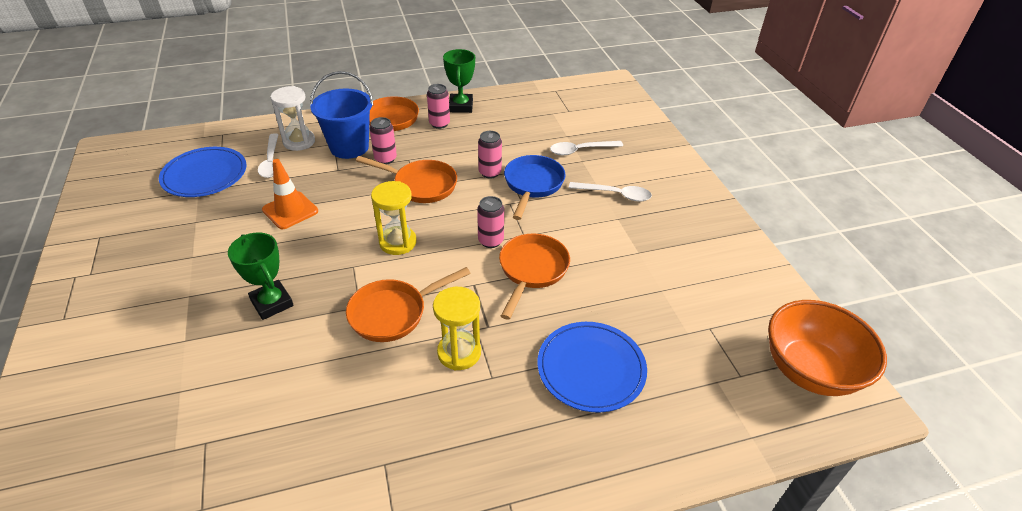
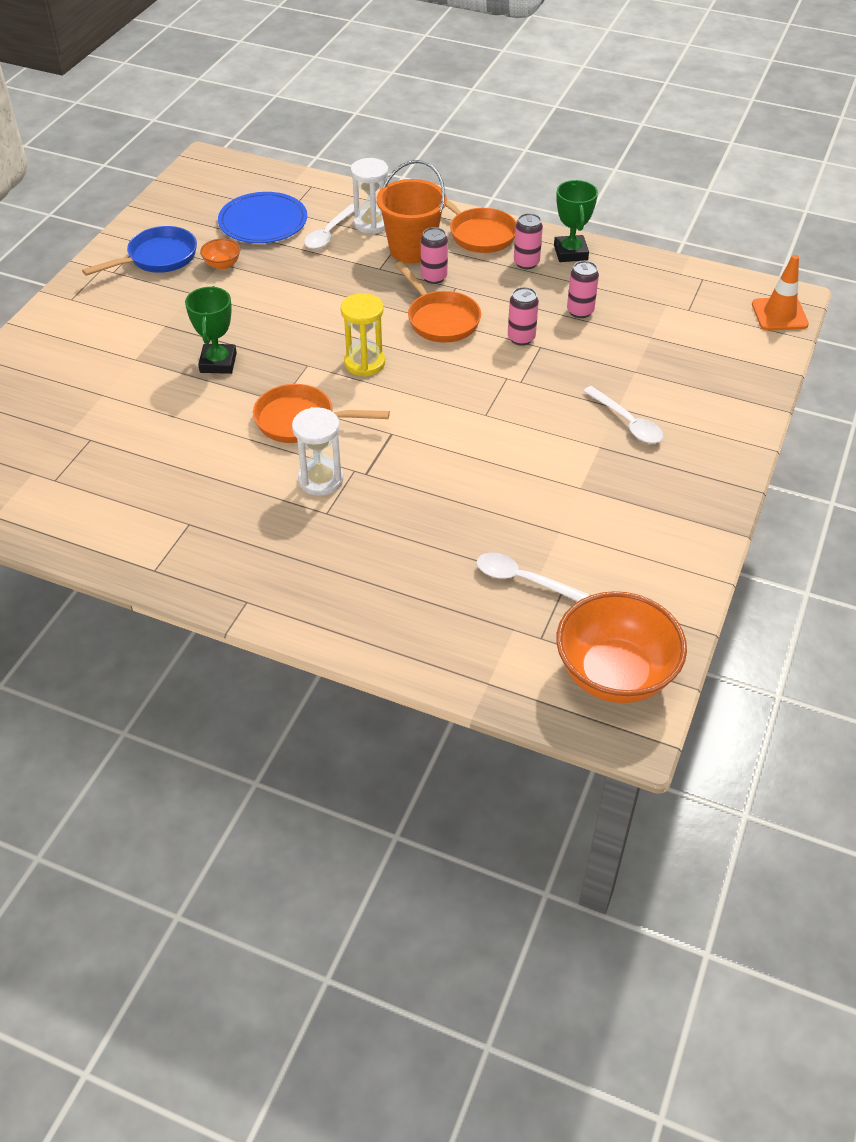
camera: 40 degrees right, 5 degrees up
orange traffic cone [262,159,318,229] -> orange traffic cone moved to [752,255,809,331]
blue bucket [310,71,373,159] -> orange bucket [377,160,447,263]
yellow hourglass [433,287,481,371] -> white hourglass [292,407,343,496]
green trophy [443,49,475,113] -> green trophy turned 45 degrees counterclockwise [554,180,598,262]
pink can [477,196,504,248] -> pink can moved to [567,261,599,318]
orange pan [499,233,570,320] -> none
blue pan [504,155,565,220] -> blue pan moved to [82,226,197,276]
blue plate [538,322,647,413] -> none
white spoon [550,141,623,155] -> white spoon moved to [476,553,590,601]
none -> orange bowl [200,238,240,269]

